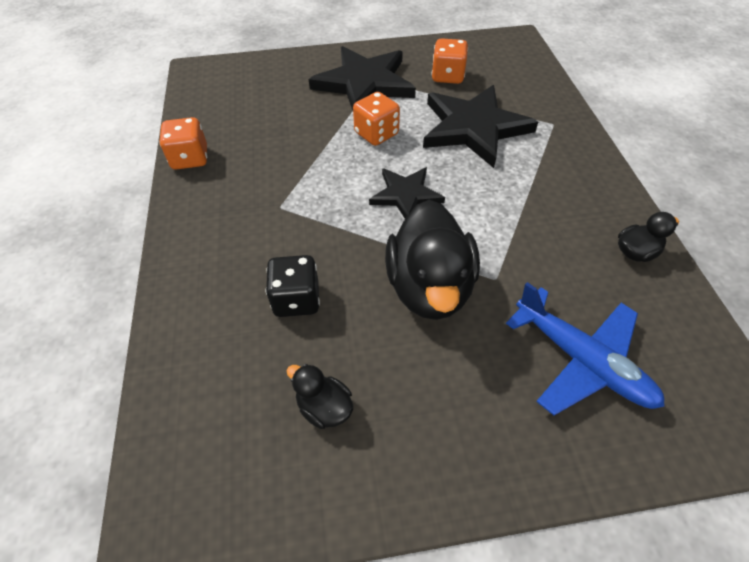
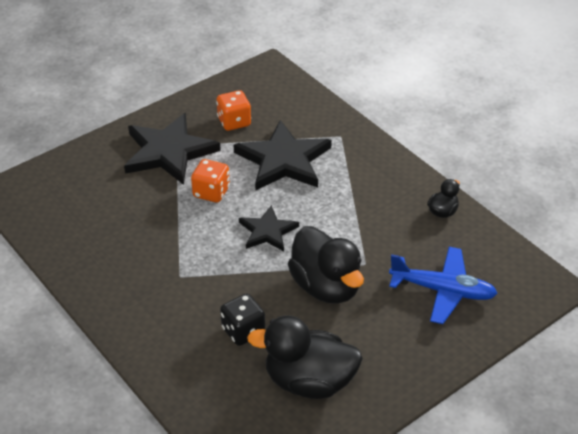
camera: 30 degrees left, 10 degrees down
orange dice [159,117,207,170] -> none
black duck [287,364,353,429] -> black duck [247,315,363,399], size x2.14

